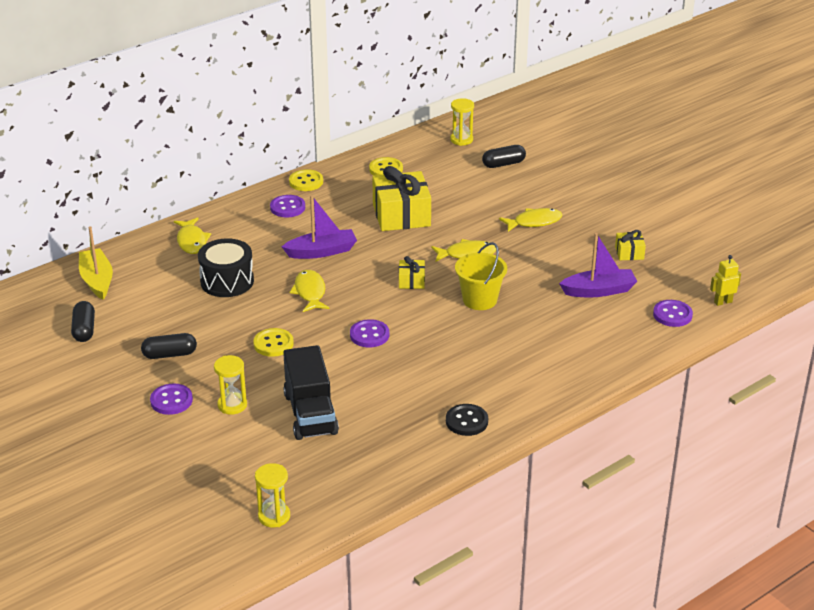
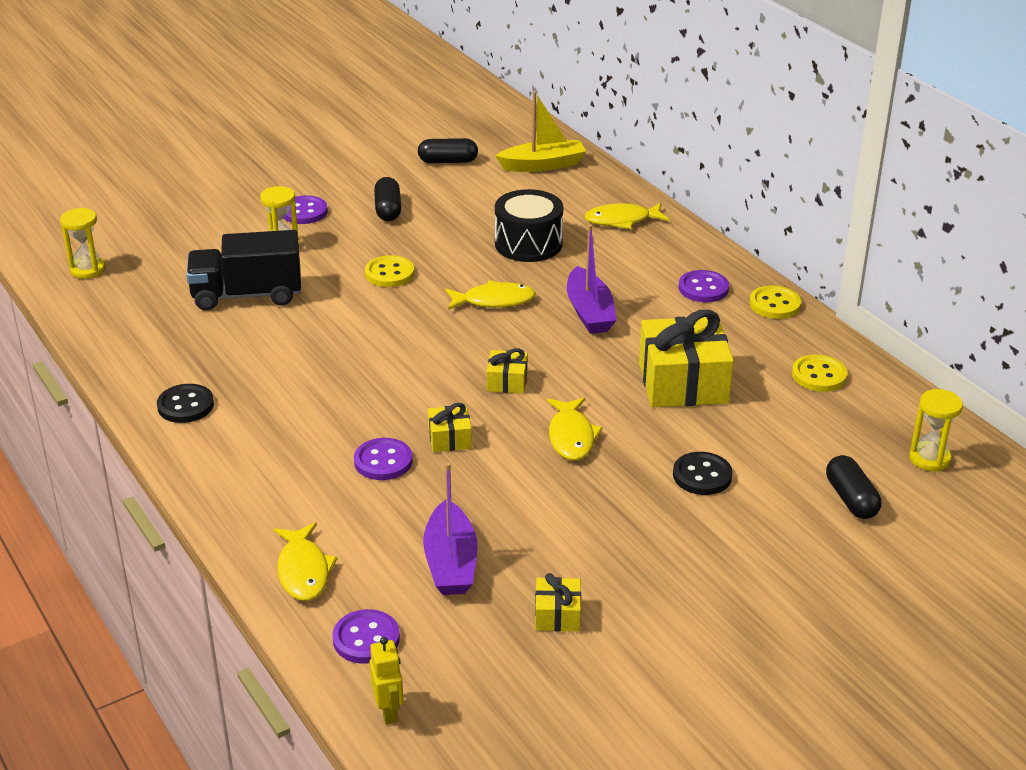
camera: 95 degrees right, 0 degrees up
purple button [350,319,389,348] -> purple button moved to [354,438,413,480]
yellow bucket [455,242,507,310] -> yellow gift [428,403,472,452]
yellow fish [499,208,563,232] -> yellow fish moved to [274,523,338,601]
none -> black button [673,452,733,495]

